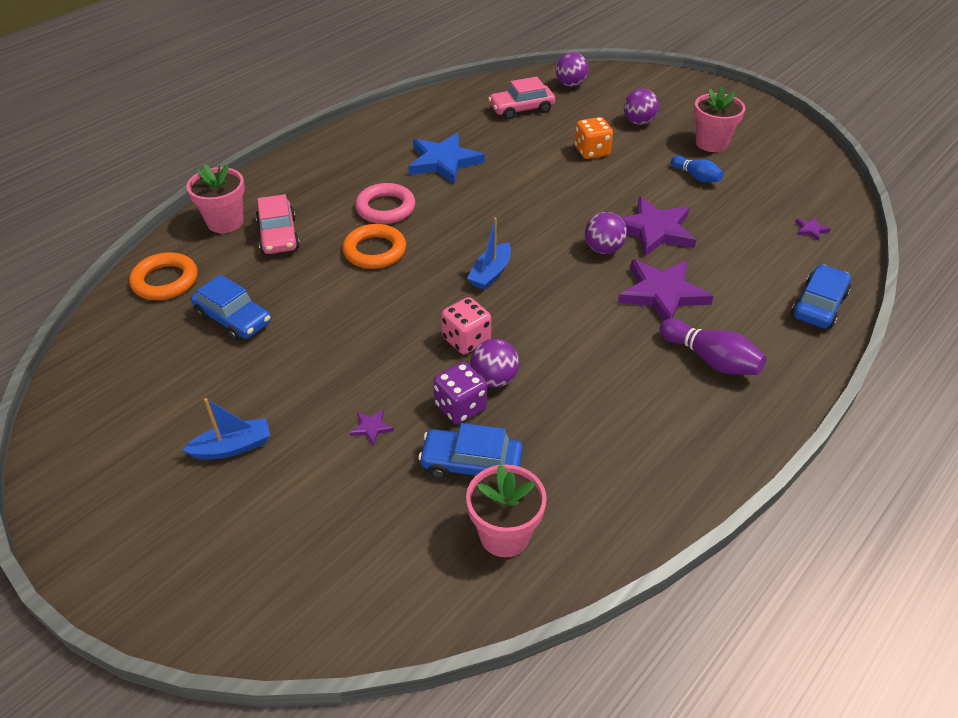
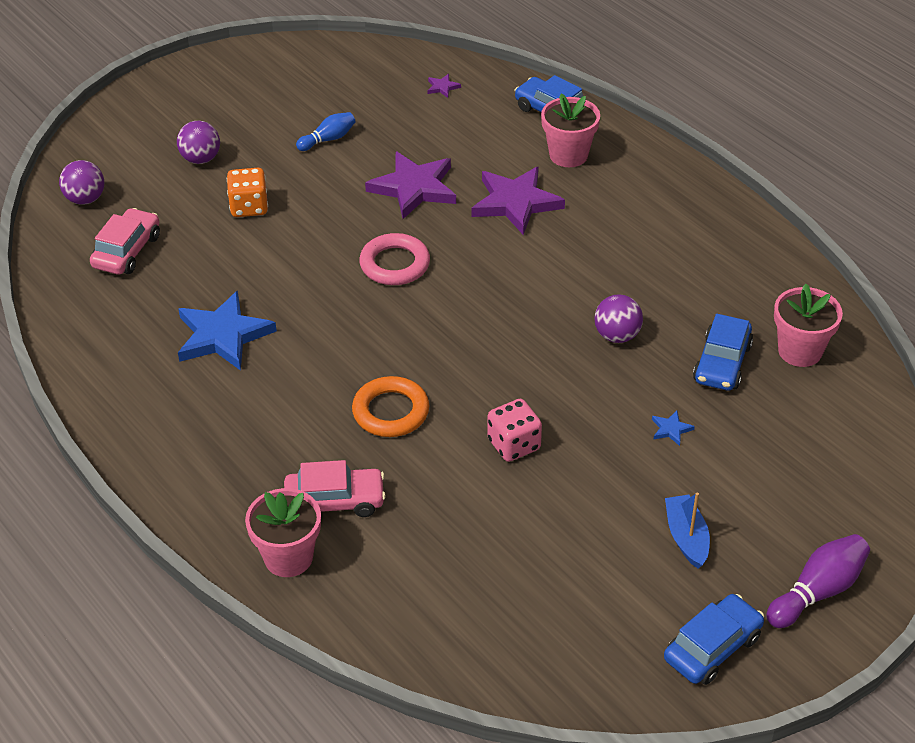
camera: 80 degrees left, 0 degrees up
orange ring [129,252,197,300] -> none
blue car [191,275,271,341] -> blue car moved to [664,594,764,685]
purple star [350,410,394,445] -> blue star [652,411,695,446]
pink ring [355,183,415,224] -> pink ring moved to [359,233,430,285]
purple dice [433,362,487,424] -> none
pink dice [441,297,491,354] -> pink dice moved to [487,399,542,462]
blue boat [467,218,511,290] -> none
pink car [488,77,555,120] -> pink car turned 150 degrees counterclockwise [90,208,160,275]
purple ball [585,212,627,254] -> none
purple bowling pin [659,318,766,375] -> purple bowling pin moved to [766,534,870,628]
pink flower pot [694,87,745,152] -> pink flower pot moved to [541,93,600,167]

